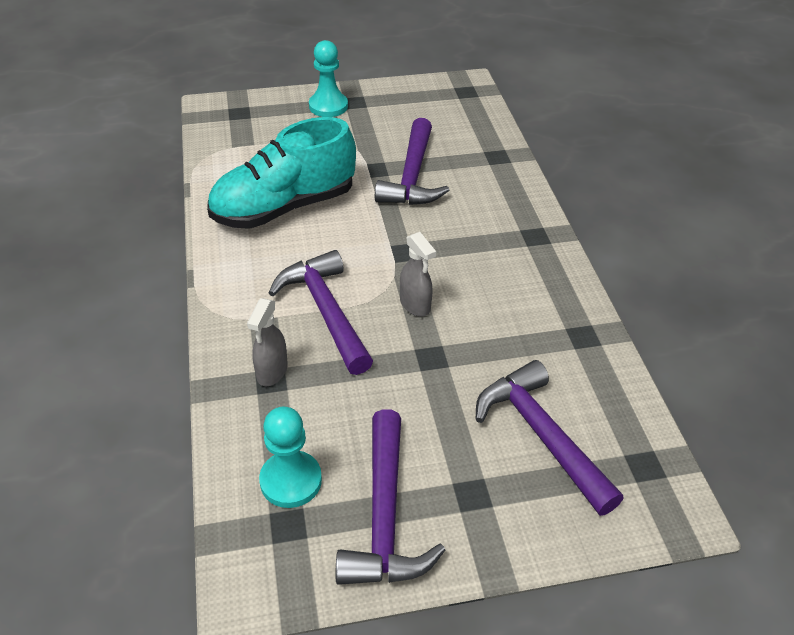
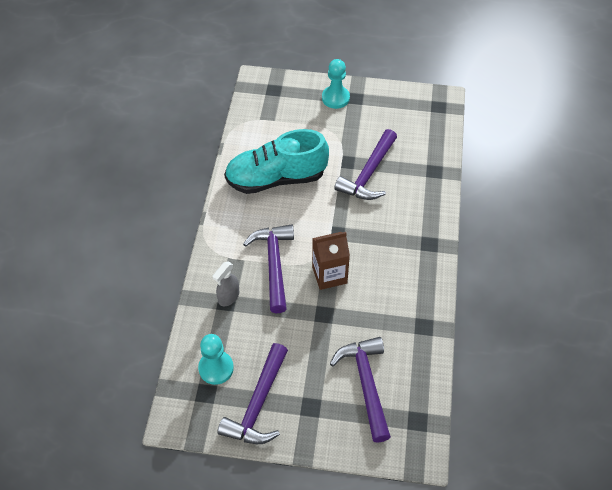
camera: 20 degrees right, 10 degrees up
grey spray bottle [400,232,436,317] -> brown carton [312,232,350,290]

